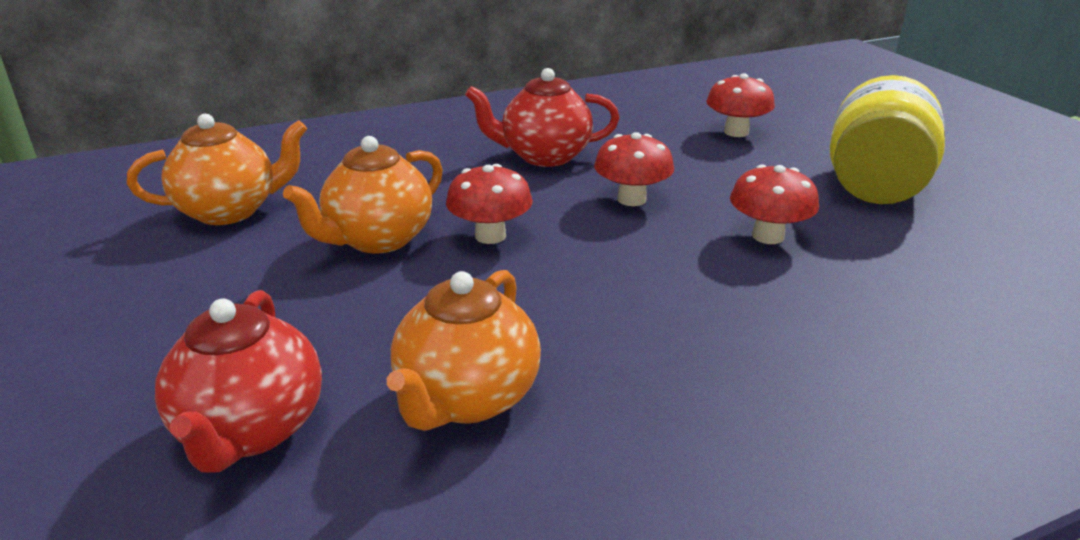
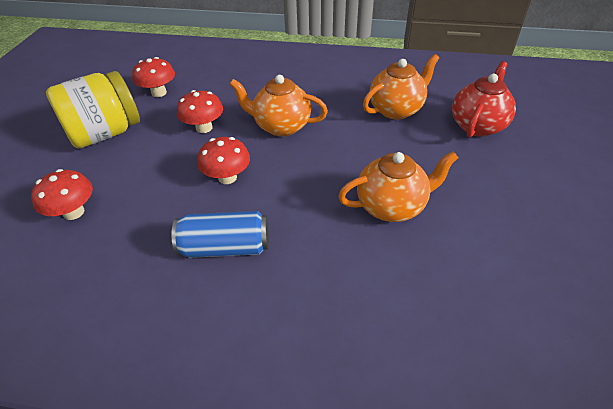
camera: 145 degrees left, 15 degrees up
orange teapot [127,114,307,225] -> orange teapot moved to [229,75,328,137]
red mushroom [446,164,533,244] -> red mushroom moved to [132,57,175,97]
red teapot [465,68,619,167] -> blue can [172,211,269,258]

